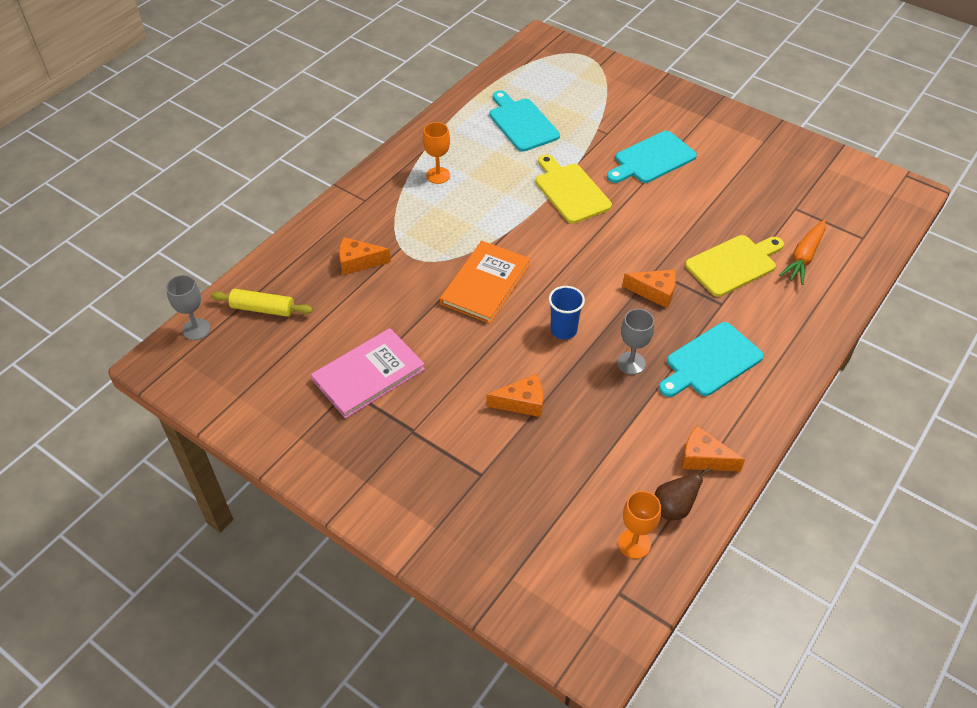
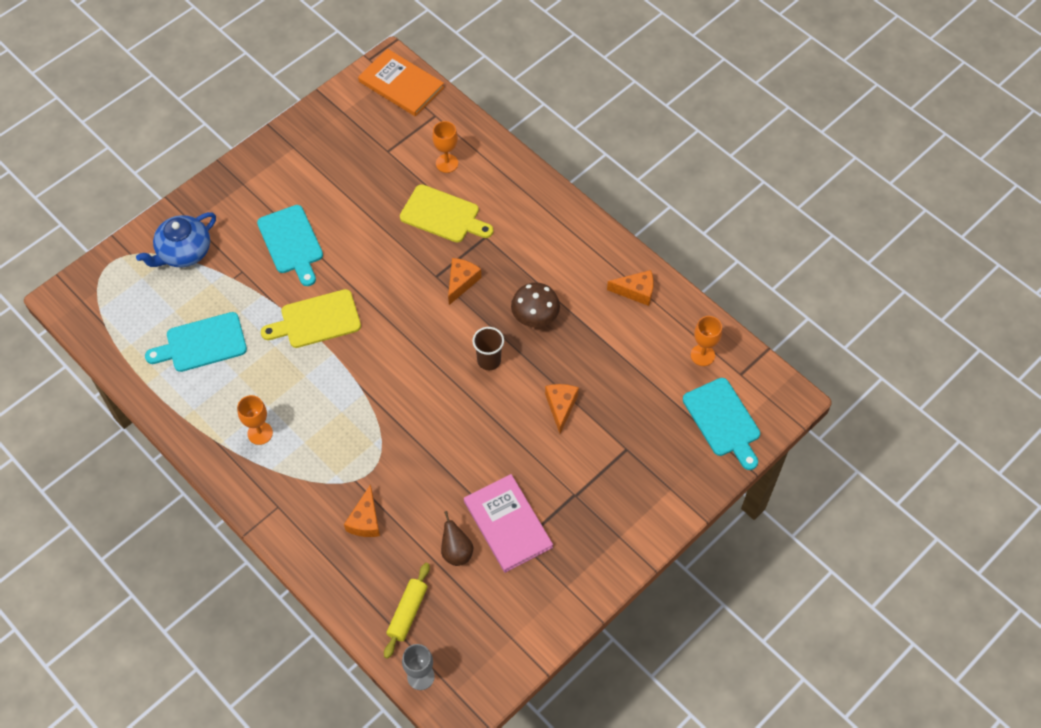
camera: 80 degrees left, 10 degrees up
orange book [440,241,530,324] -> orange book moved to [358,49,444,117]
blue cup [549,286,585,339] -> brown cup [472,327,504,370]
grey goblet [617,309,654,375] -> brown mushroom [511,282,560,327]
brown pear [655,467,712,520] -> brown pear moved to [441,511,473,566]
turquoise cutting board [659,322,764,397] -> turquoise cutting board moved to [683,378,760,470]
orange cheese [682,426,745,472] -> orange cheese turned 120 degrees counterclockwise [607,270,654,306]
yellow cutting board [685,235,784,297] -> yellow cutting board turned 135 degrees clockwise [400,184,494,242]
orange carrot [779,220,826,285] -> orange goblet [432,121,458,173]
none -> blue teapot [136,212,216,267]

